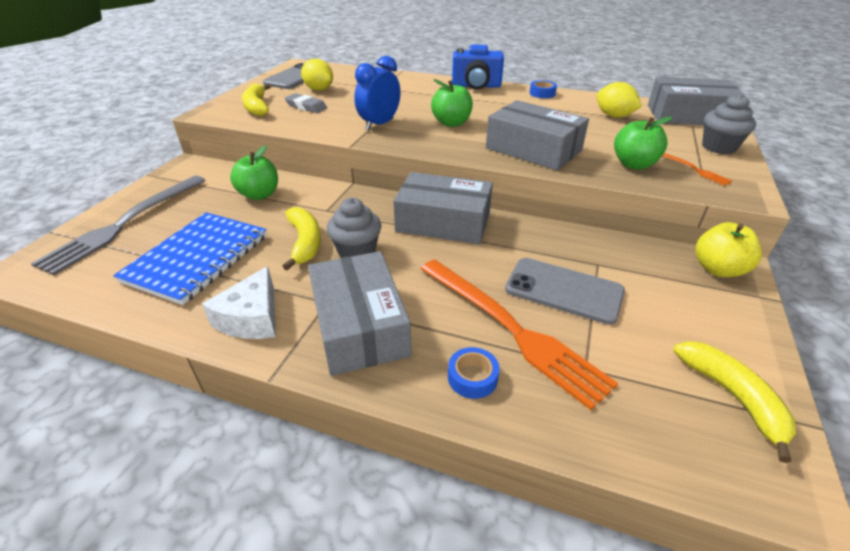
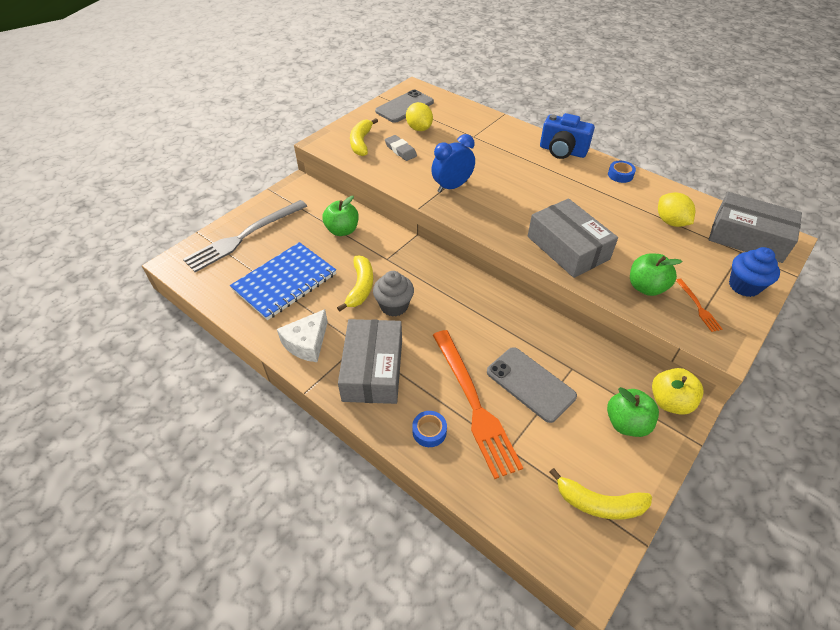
camera: 20 degrees right, 10 degrees up
grey box [393,172,493,244] -> none
green apple [431,79,473,127] -> green apple moved to [607,387,659,437]
yellow banana [673,341,796,463] -> yellow banana turned 105 degrees clockwise [549,468,652,520]
grey cupcake [702,94,756,154] -> blue cupcake [729,247,780,297]

